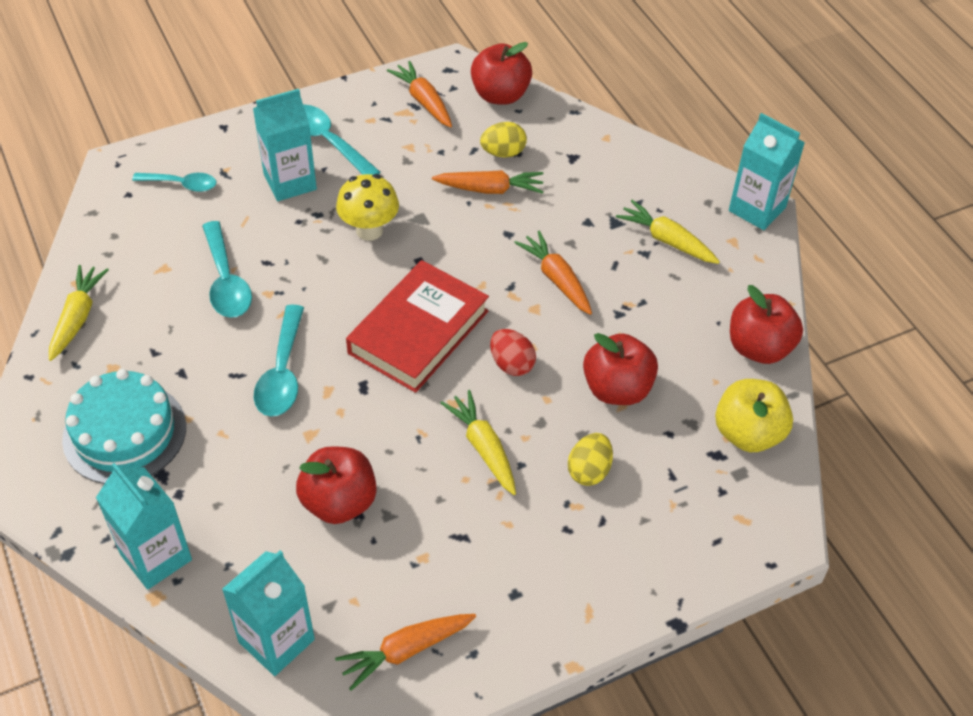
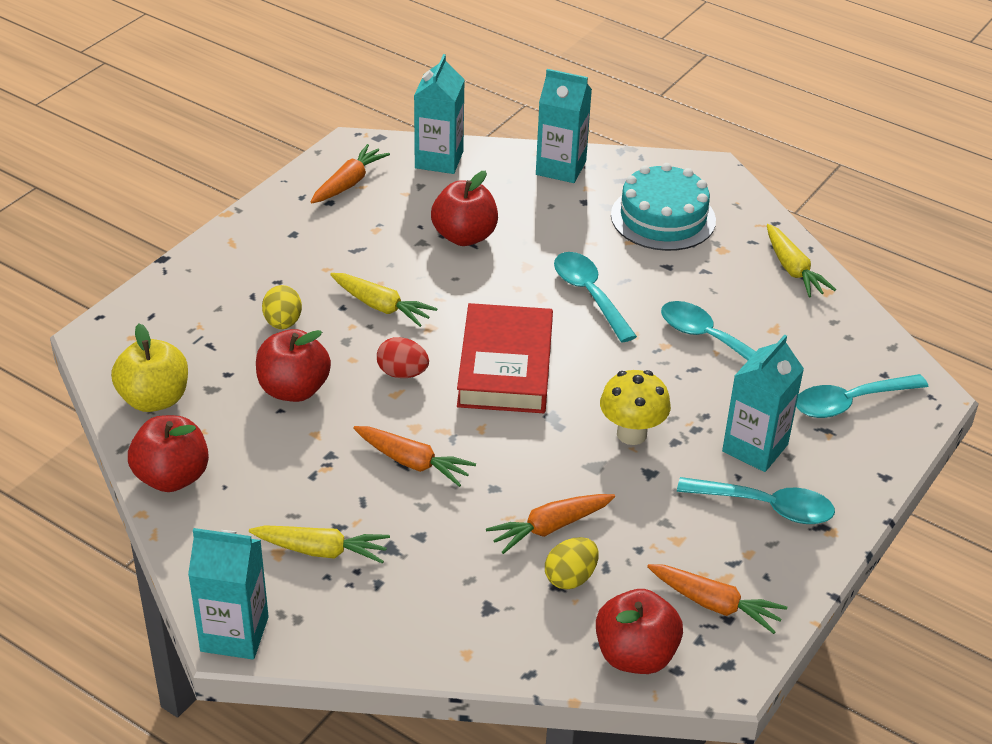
camera: 150 degrees right, 10 degrees down
turquoise spoon [132,173,216,192] -> turquoise spoon [796,374,928,418], size x1.50

